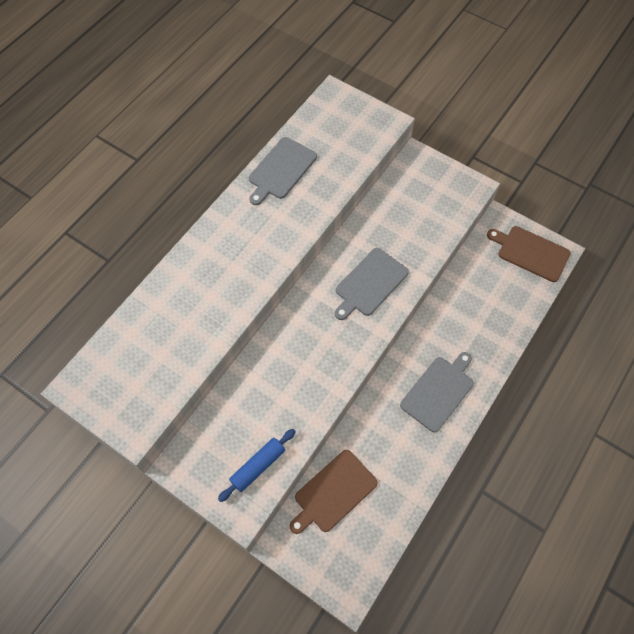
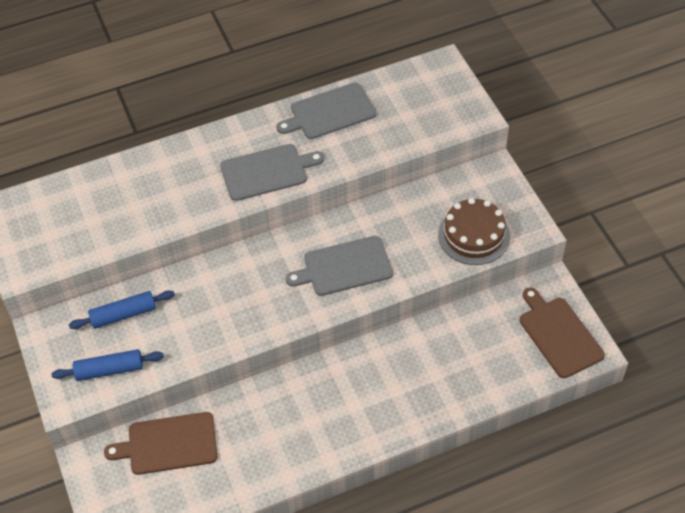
camera: 35 degrees right, 10 degrees down
grey cutting board [400,352,474,432] -> grey cutting board moved to [220,144,324,201]
none -> blue rolling pin [69,290,175,329]
none -> brown cake [438,198,510,265]

